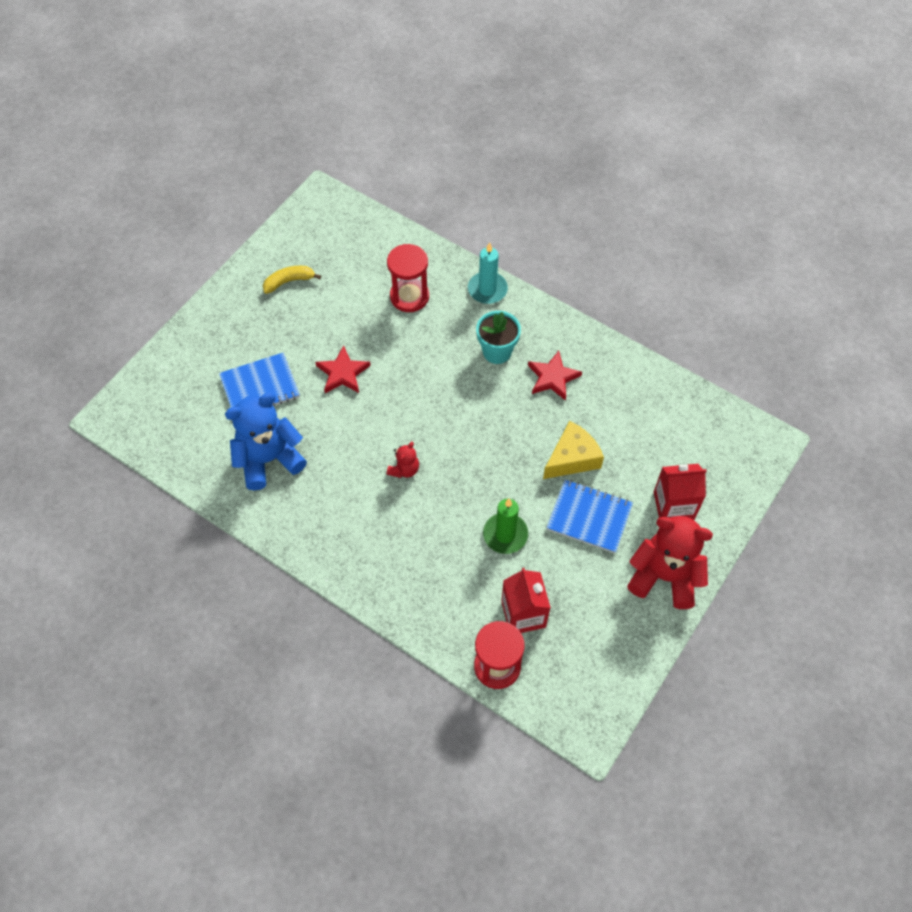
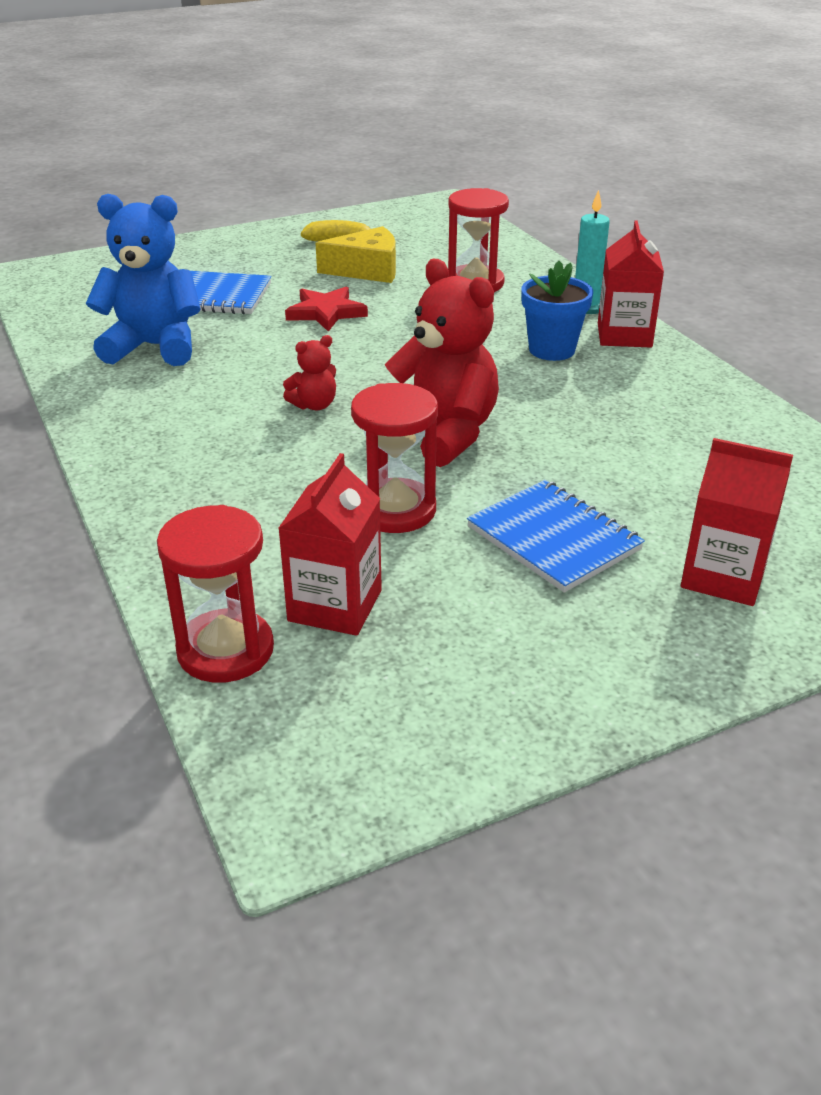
camera: 30 degrees right, 25 degrees down
turquoise flower pot [476,311,521,364] -> blue flower pot [522,261,593,361]
green candle [483,498,528,554] -> red hourglass [351,383,438,533]
red star [528,351,582,401] -> none
yellow cheese [543,421,604,479] -> yellow cheese moved to [316,226,396,283]
red teddy bear [627,516,713,609] -> red teddy bear moved to [384,259,499,467]
none -> red carton [598,220,664,347]

